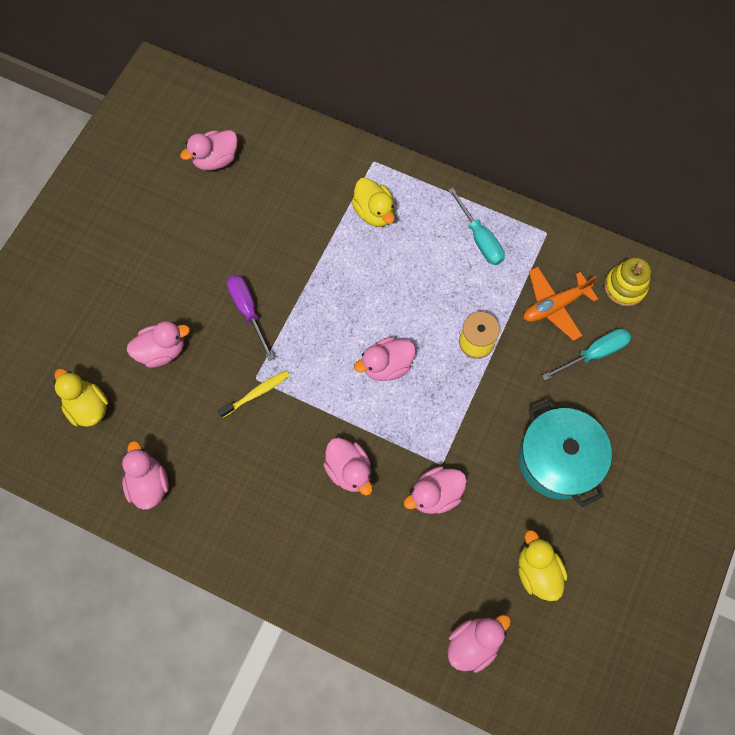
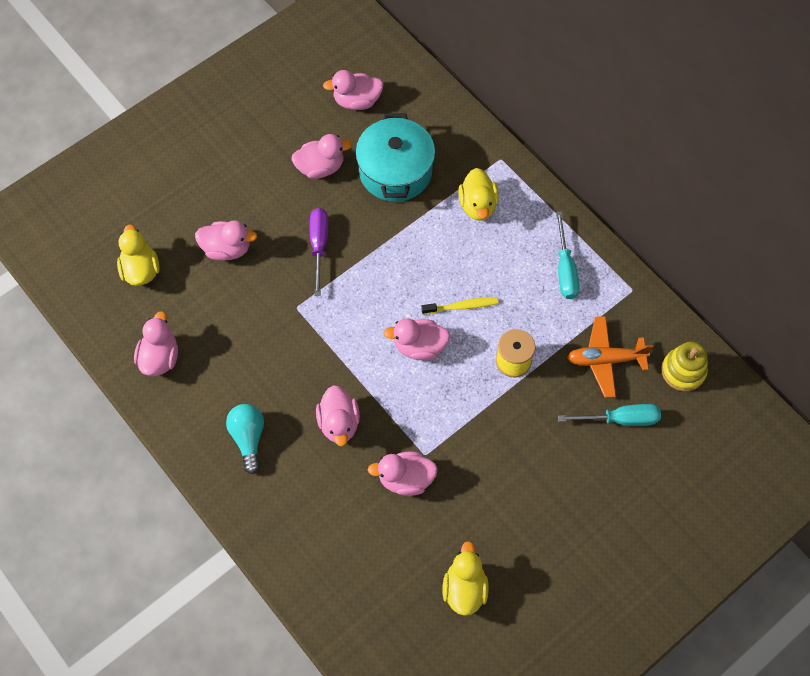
camera: 25 degrees right, 5 degrees down
yellow toothbrush [218,371,290,418] -> yellow toothbrush moved to [421,297,499,314]
pink duck [448,615,511,673] -> pink duck moved to [291,134,352,179]
turquoise pot [519,400,612,507] -> turquoise pot moved to [355,113,435,202]
none -> turquoise light bulb [226,404,264,474]

